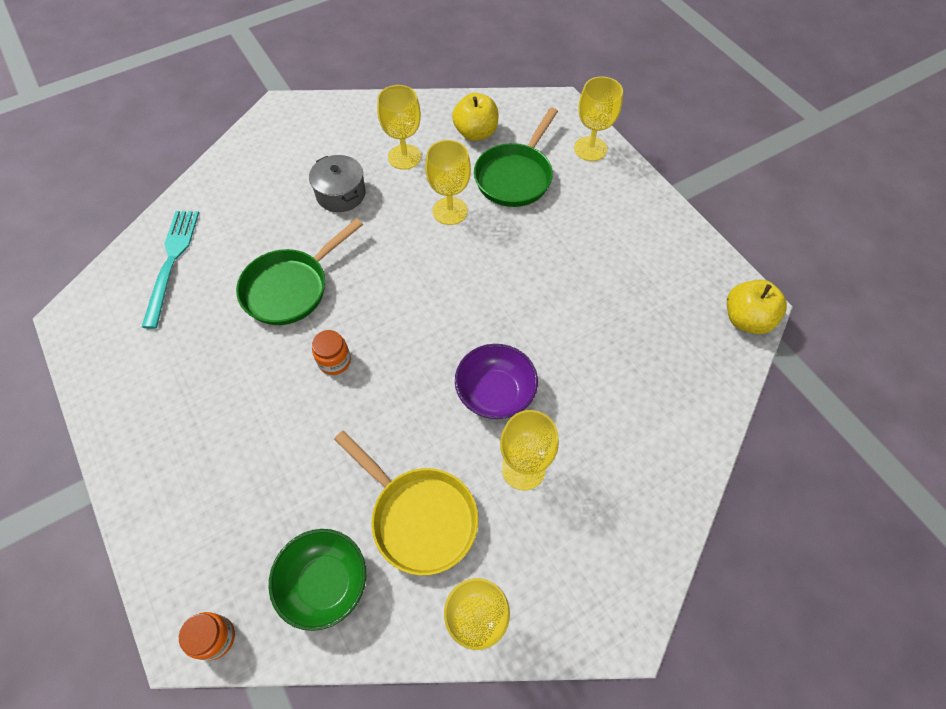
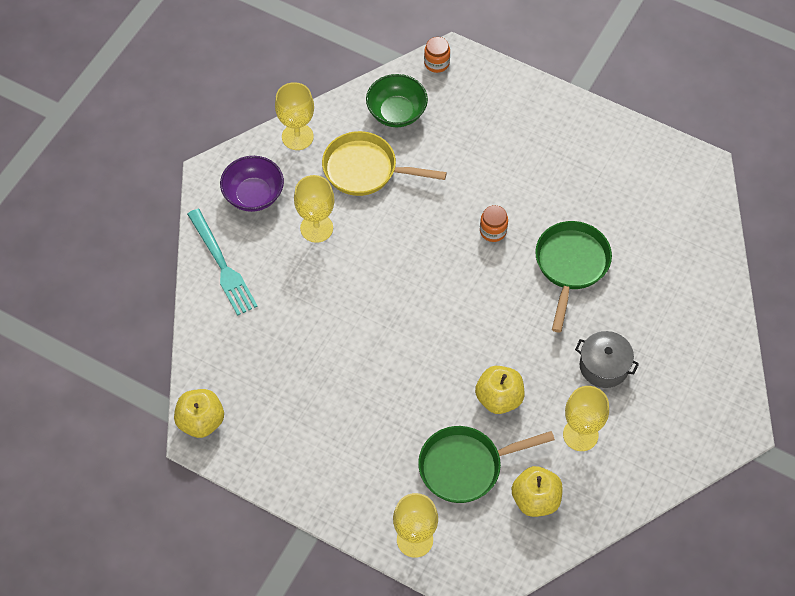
camera: 150 degrees right, 0 degrees up
turquoise fork [142,211,199,329] -> turquoise fork moved to [187,209,258,316]
yellow goblet [425,140,471,225] -> yellow apple [475,366,525,414]
purple bowl [455,344,538,419] -> purple bowl moved to [220,156,284,212]
green pan [474,107,558,207] -> green pan turned 105 degrees counterclockwise [418,426,555,503]

